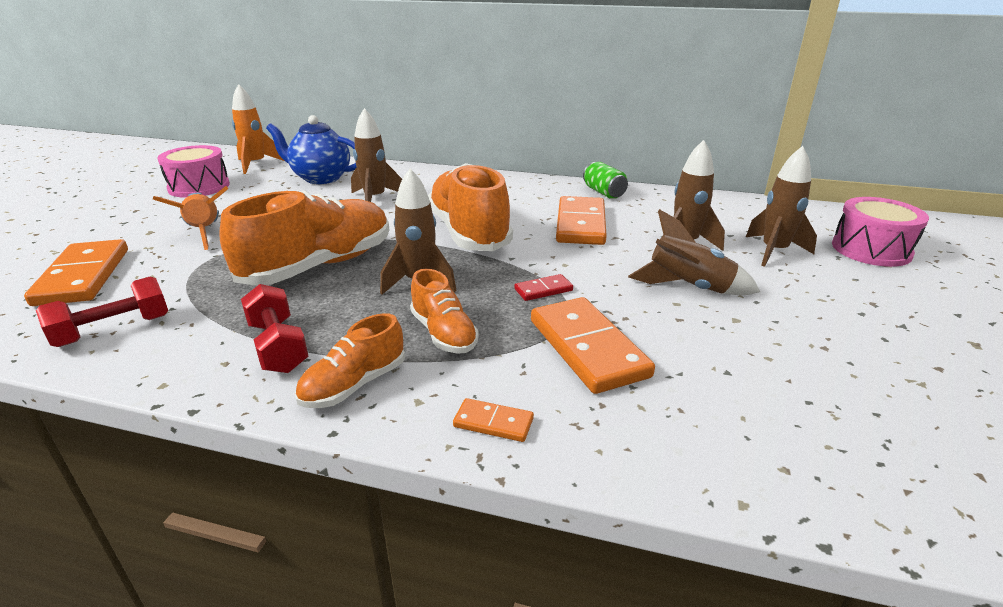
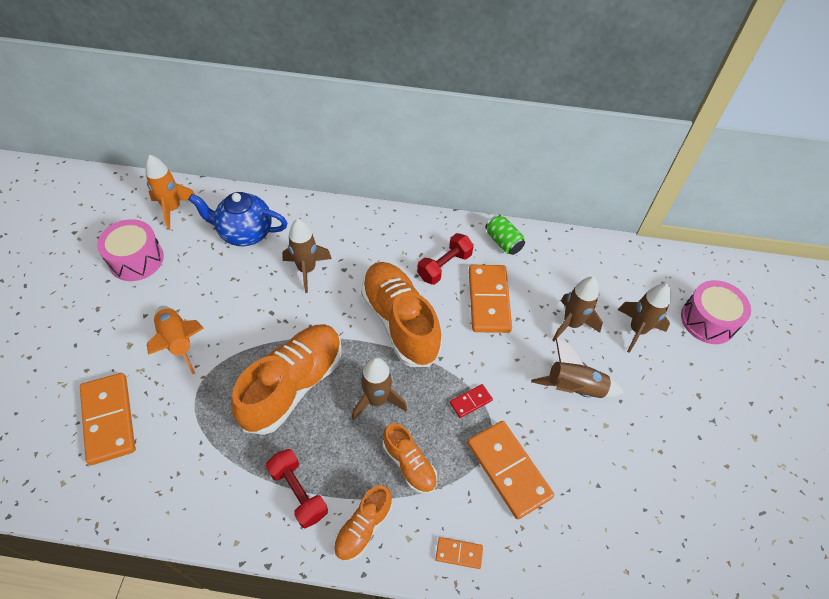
camera: 10 degrees left, 25 degrees up
red dumbbell [36,277,168,347] -> red dumbbell moved to [417,233,474,285]

